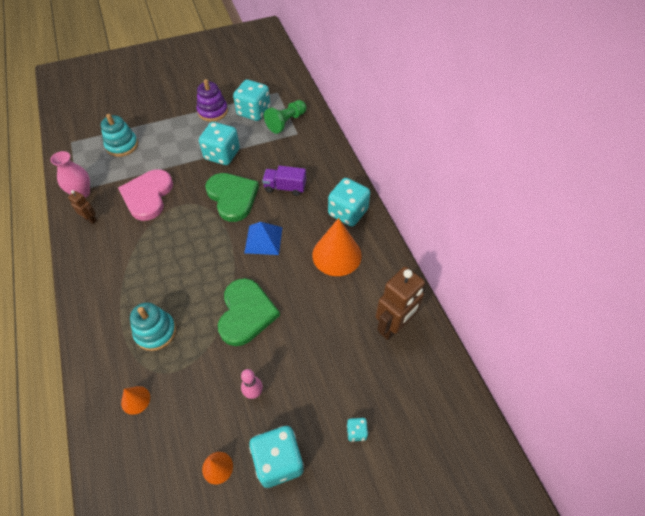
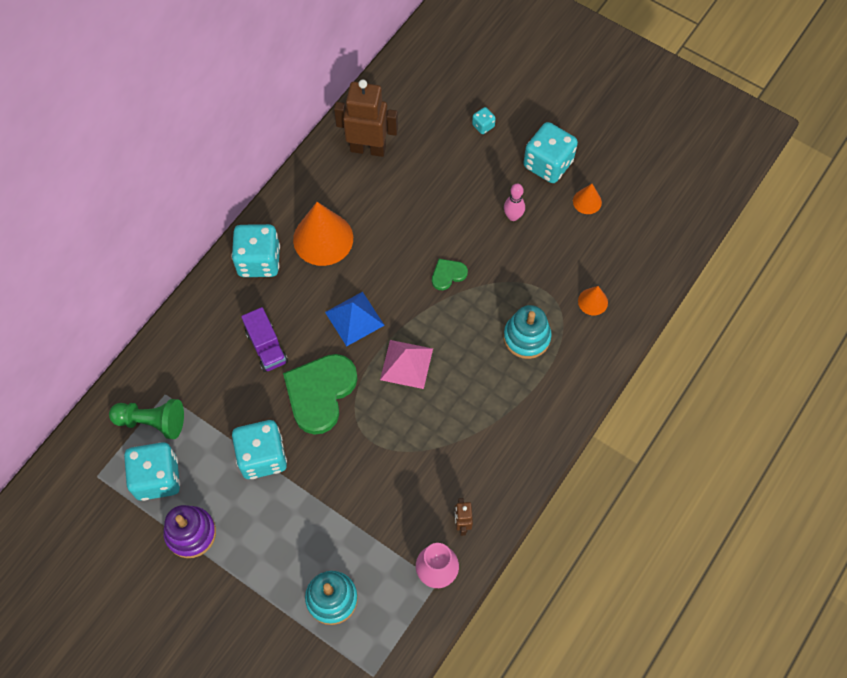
camera: 125 degrees left, 10 degrees up
pink heart [118,169,173,221] -> none
green heart [218,278,280,346] -> green heart [432,259,468,290], size x0.47
none -> pink pyramid [380,340,433,389]

